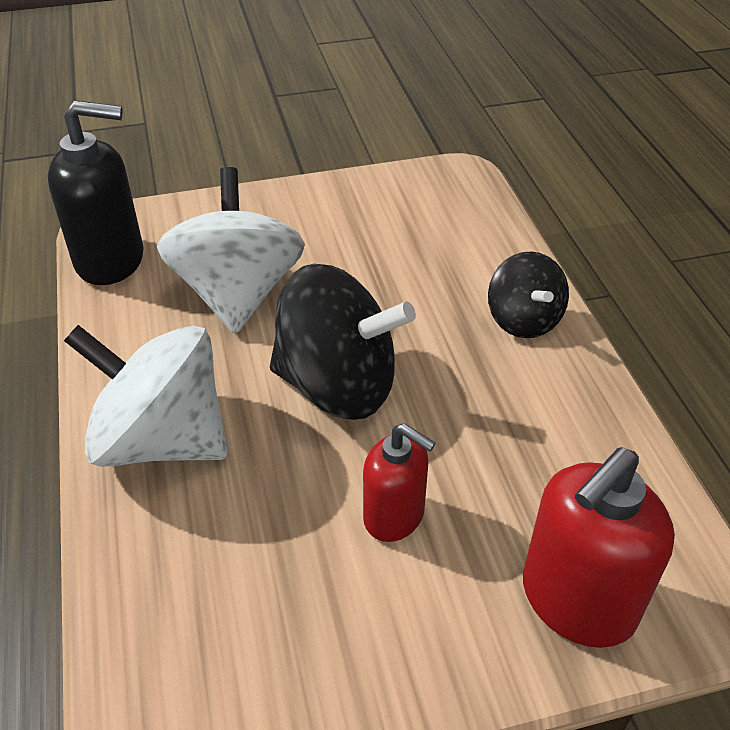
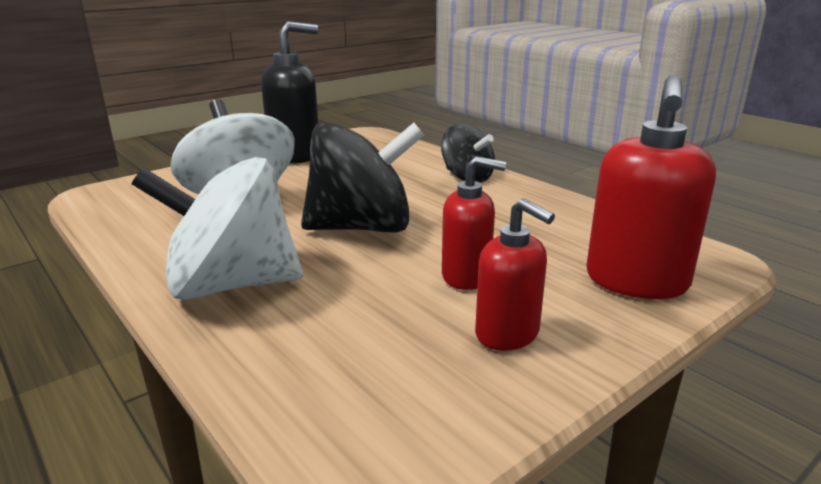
camera: 25 degrees left, 20 degrees down
black soap dispenser [48,100,144,285] -> black soap dispenser moved to [261,21,318,163]
none -> red soap dispenser [475,198,555,351]

